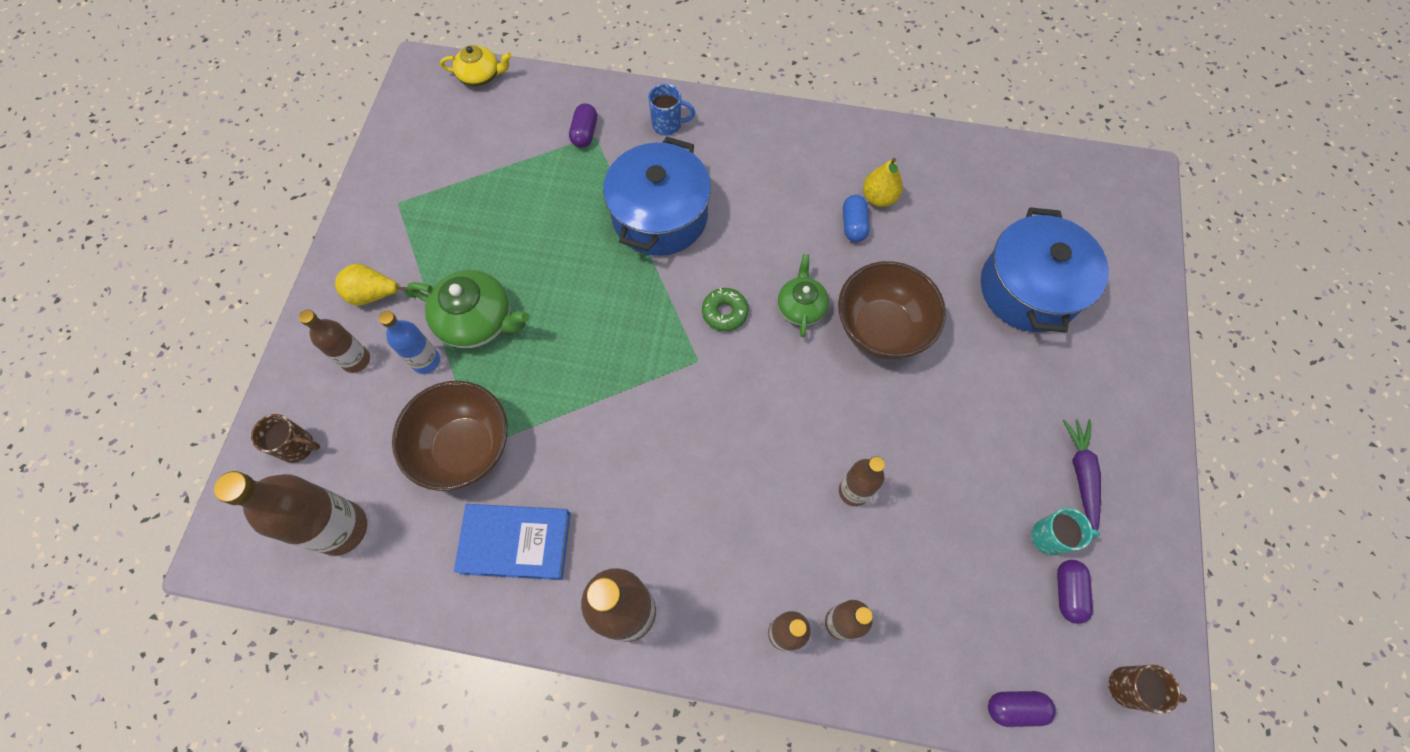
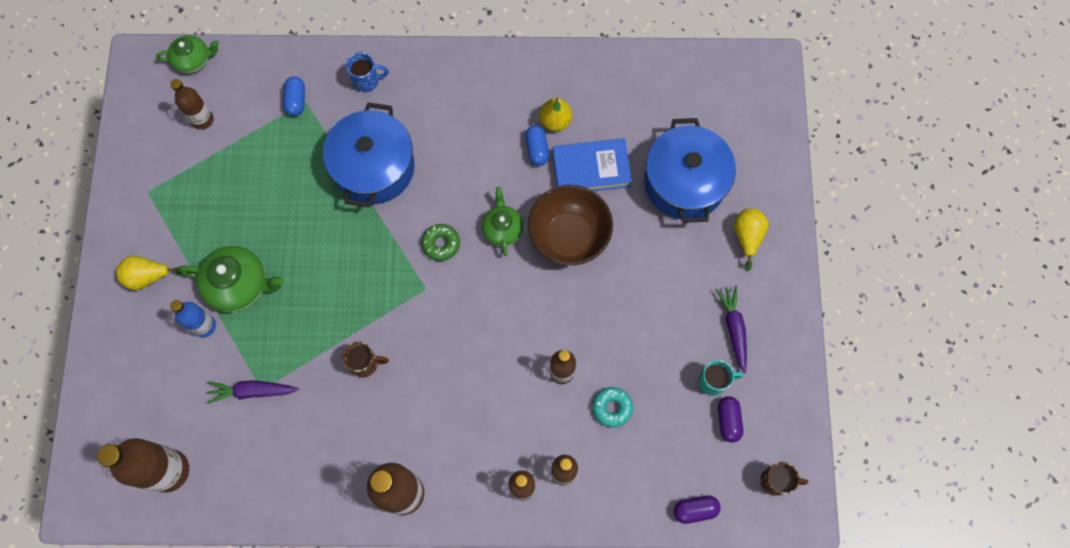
camera: 10 degrees left, 5 degrees up
brown mug [251,414,320,463] -> brown mug moved to [342,341,389,377]
brown bottle [299,310,370,373] -> brown bottle moved to [170,79,213,130]
brown bowl [392,381,508,491] -> purple carrot [207,380,299,404]
yellow teapot [440,45,512,87] -> green teapot [156,35,219,73]
blue book [454,504,571,580] -> blue book moved to [552,138,632,191]
purple capsule [569,103,597,148] -> blue capsule [283,76,305,116]
none -> turquoise donut [593,387,633,427]
none -> yellow pear [734,208,769,271]

